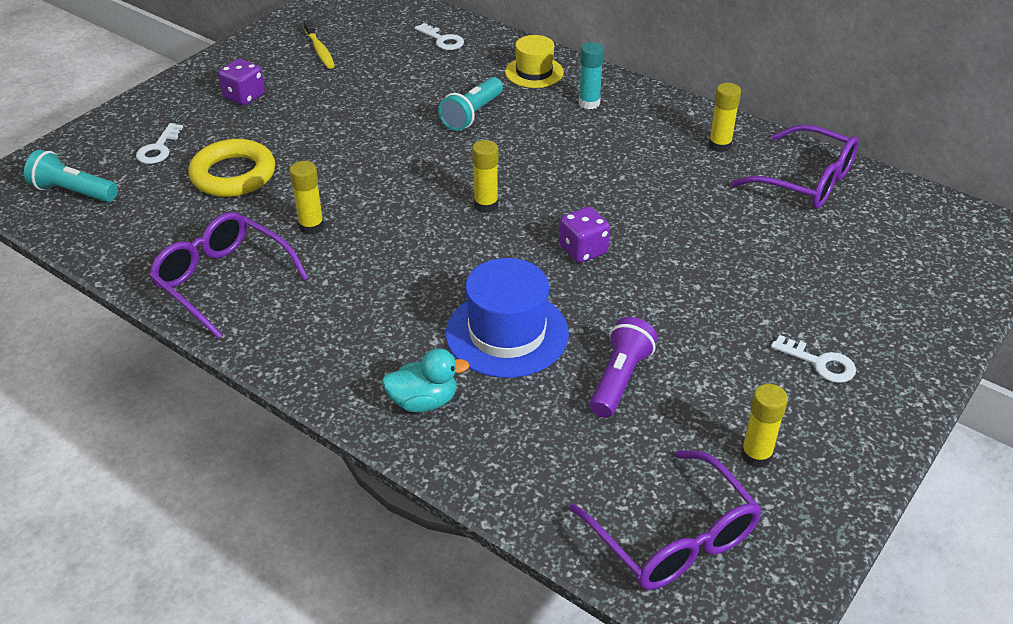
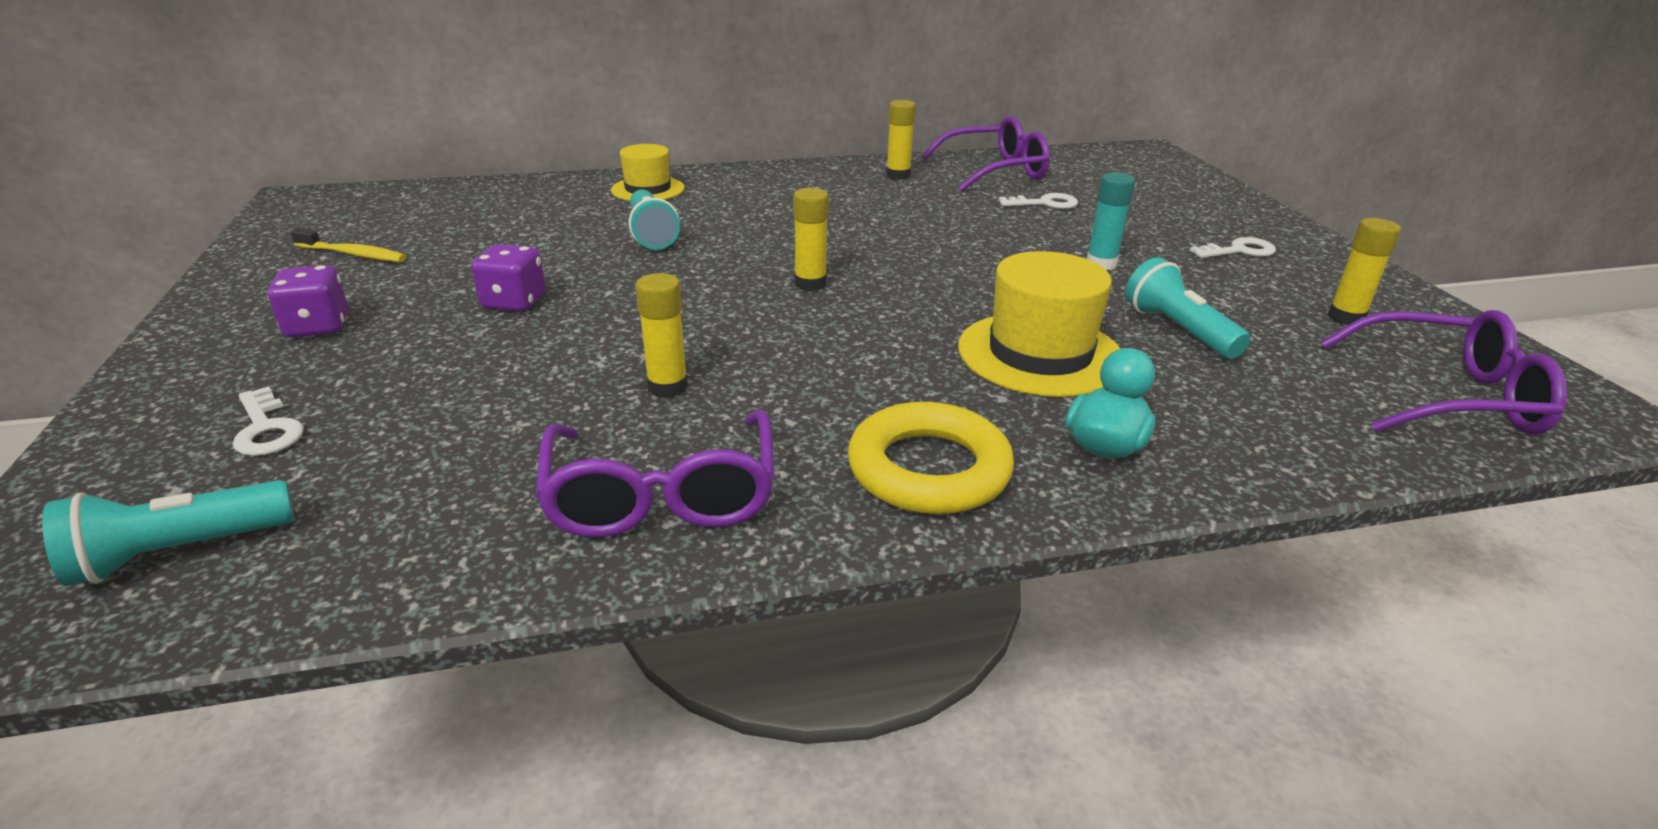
camera: 50 degrees left, 10 degrees down
purple glasses [149,212,309,339] -> purple glasses turned 90 degrees counterclockwise [536,410,775,537]
yellow ring [188,139,275,197] -> yellow ring moved to [848,402,1014,514]
white key [415,23,464,50] -> white key moved to [999,193,1078,209]
blue hat [446,258,569,378] -> yellow hat [958,251,1120,397]
purple dice [559,207,610,263] -> purple dice moved to [471,244,546,312]
turquoise glue stick [578,42,604,109] -> turquoise glue stick moved to [1087,172,1135,270]
purple flashlight [590,317,658,418] -> turquoise flashlight [1125,257,1250,359]

